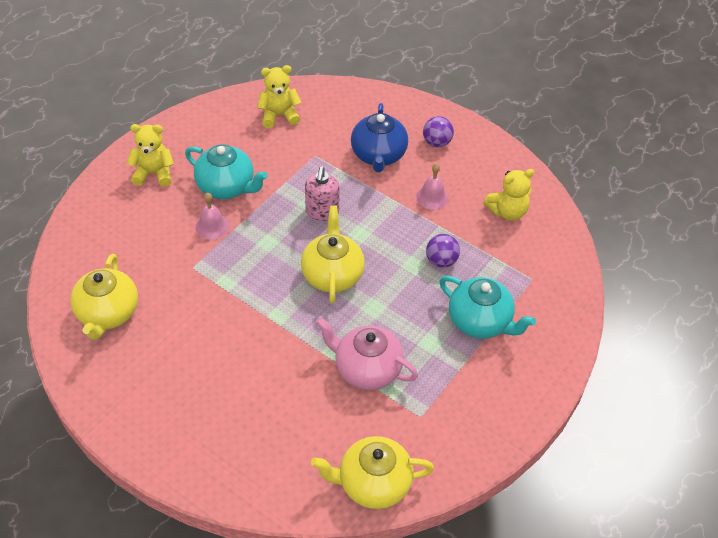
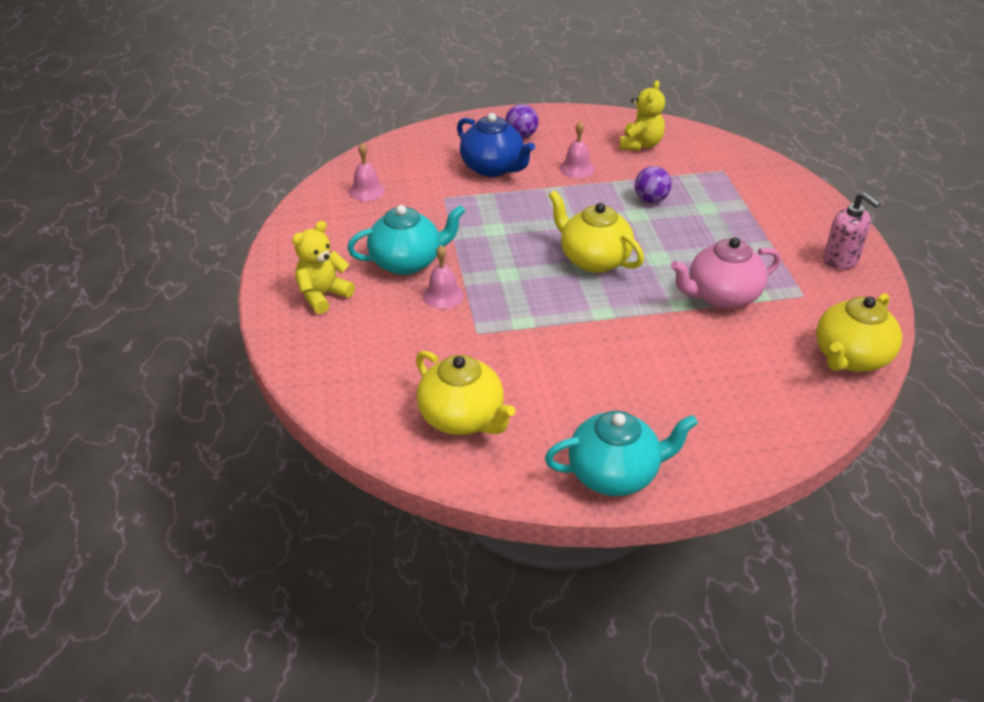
camera: 45 degrees left, 10 degrees down
yellow teddy bear [257,65,301,128] -> pink bell [349,143,385,201]
pink soap dispenser [305,167,340,221] -> pink soap dispenser moved to [823,192,880,269]
turquoise teapot [440,276,536,339] -> turquoise teapot moved to [545,411,698,496]

